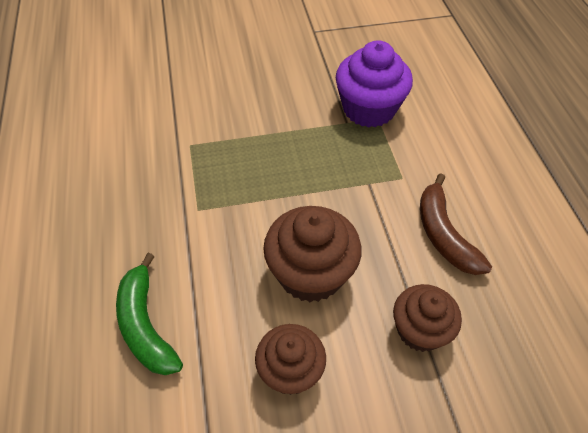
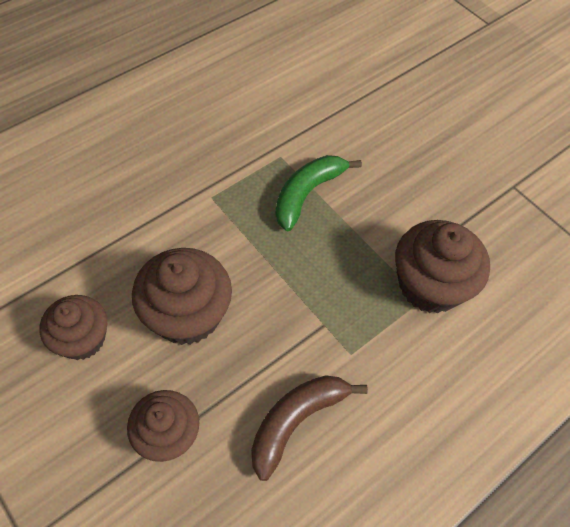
camera: 60 degrees right, 5 degrees up
green banana [116,253,183,375] -> green banana moved to [275,155,362,231]
purple cupcake [336,40,413,127] -> brown cupcake [395,220,490,313]

